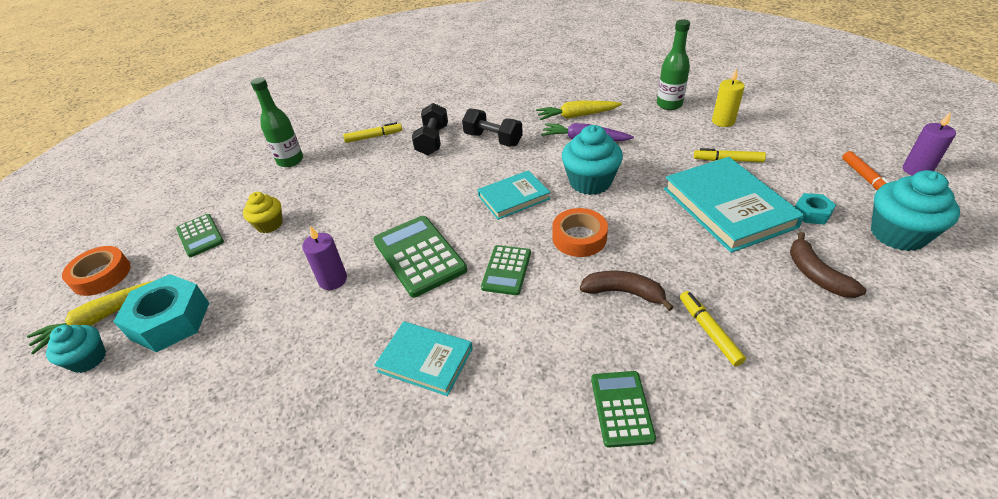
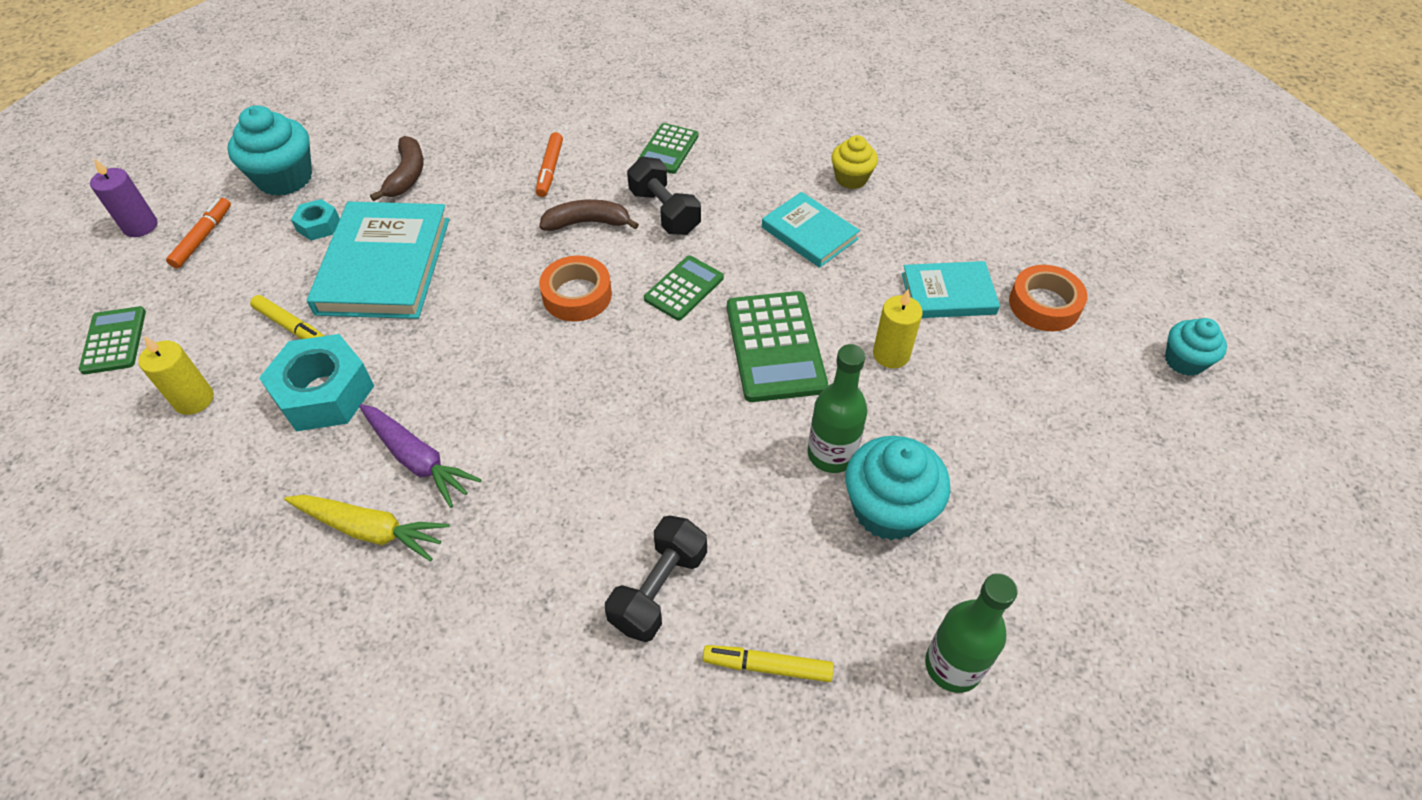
camera: 160 degrees left, 10 degrees up
yellow carrot [27,280,155,354] -> none
orange tape [62,246,131,296] -> orange tape moved to [1009,265,1088,331]
turquoise nut [113,274,209,352] -> turquoise nut moved to [259,334,374,431]
green calculator [176,214,224,257] -> green calculator moved to [79,306,146,374]
yellow cupcake [243,192,282,233] -> yellow cupcake moved to [831,135,878,189]
purple candle [302,226,347,290] -> yellow candle [873,290,923,369]
black dumbbell [462,108,523,146] -> black dumbbell moved to [627,157,701,235]
turquoise book [478,170,550,220] -> turquoise book moved to [902,261,1000,318]
turquoise cupcake [562,125,623,195] -> turquoise cupcake moved to [845,436,950,541]
brown banana [580,271,674,311] -> brown banana turned 135 degrees clockwise [539,199,639,231]
green bottle [657,19,690,110] -> green bottle moved to [808,344,867,473]
yellow marker [680,291,746,366] -> orange marker [536,132,563,197]

